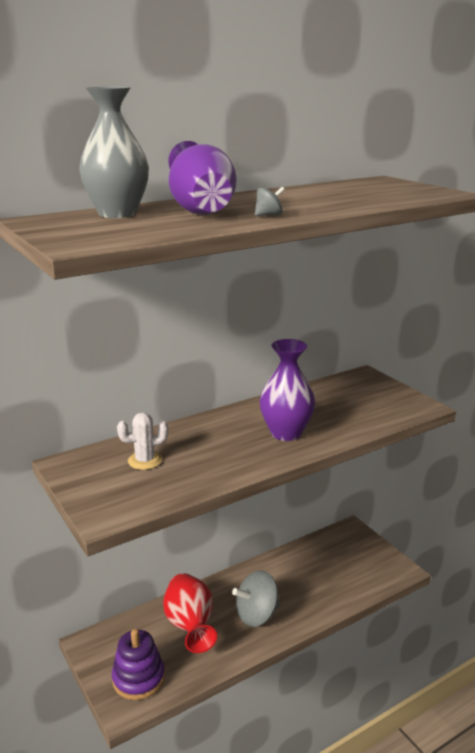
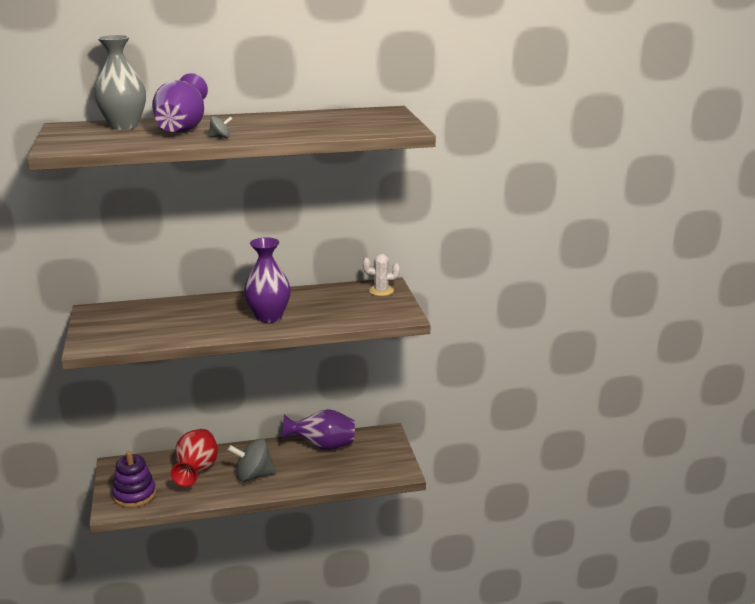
camera: 20 degrees right, 0 degrees up
white cactus [117,412,168,470] -> white cactus moved to [363,254,400,296]
none -> purple vase [282,409,355,450]

